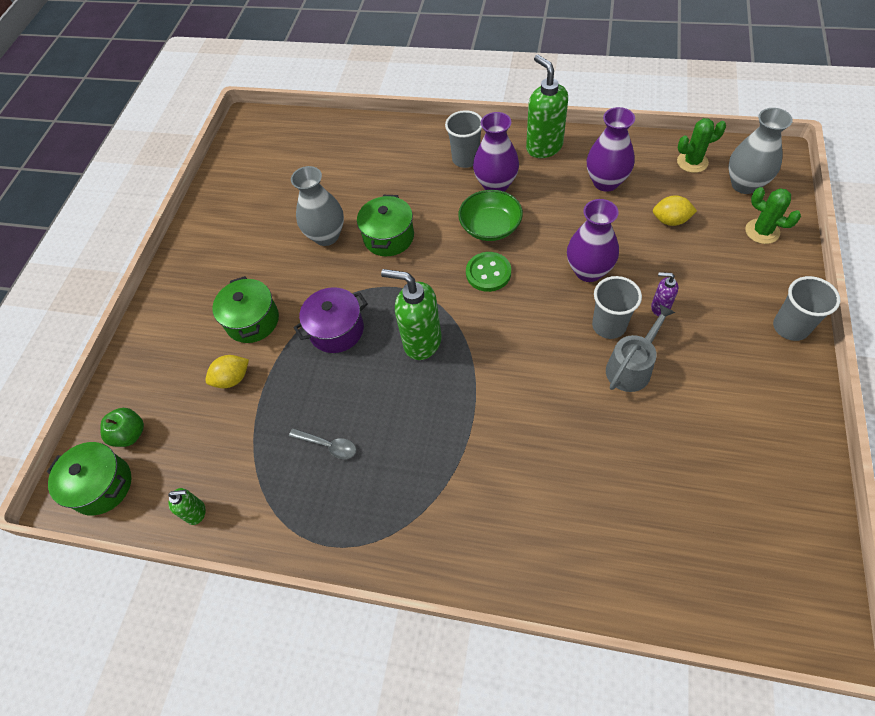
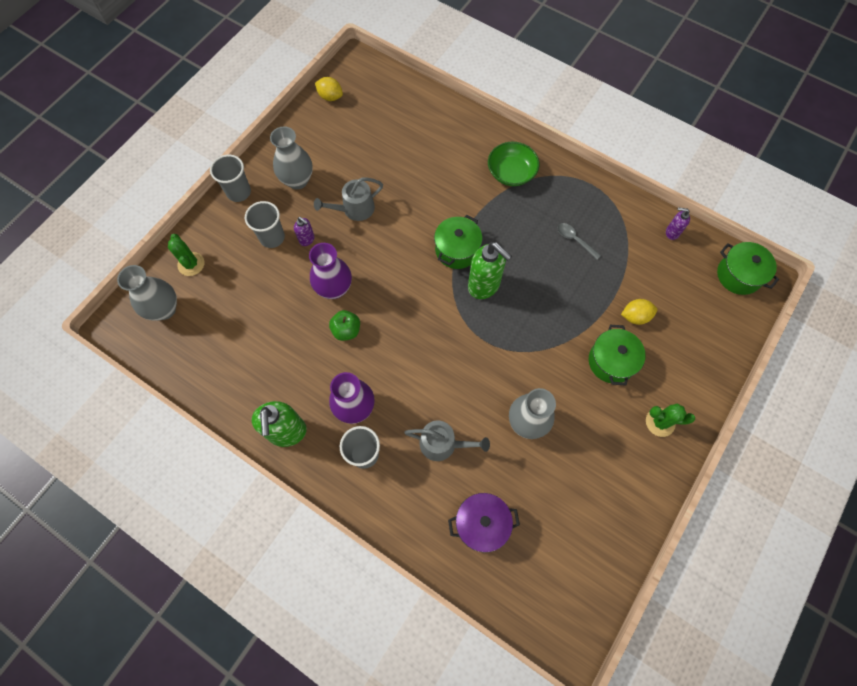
camera: 165 degrees left, 10 degrees up
green apple [100,408,144,447] -> green apple moved to [329,310,360,341]
green soap dispenser [168,488,206,525] -> purple soap dispenser [666,207,690,240]
purple pot [294,287,368,353] -> purple pot moved to [448,493,520,552]
green pot [357,195,414,256] -> green pot moved to [434,215,482,269]
green bowl [458,190,523,241] -> green bowl moved to [488,142,539,186]
green button [466,252,511,292] -> none
purple vase [587,107,635,192] -> none
grey cup [592,276,642,339] -> grey cup moved to [245,201,285,248]
yellow lemon [653,195,697,226] -> yellow lemon moved to [315,77,343,101]
green cactus [677,118,726,173] -> green cactus moved to [646,403,695,437]
none -> grey vase [270,126,313,189]
none -> grey watering can [404,420,490,461]

